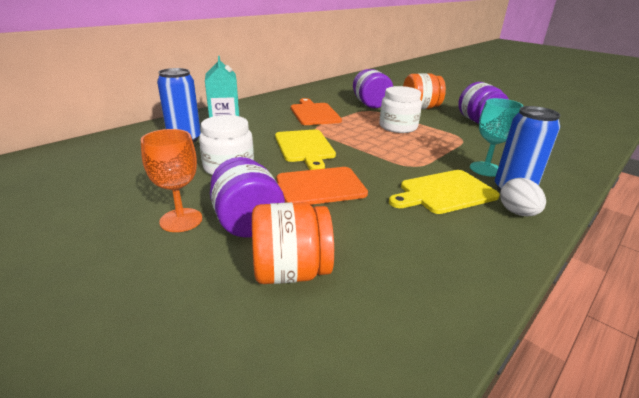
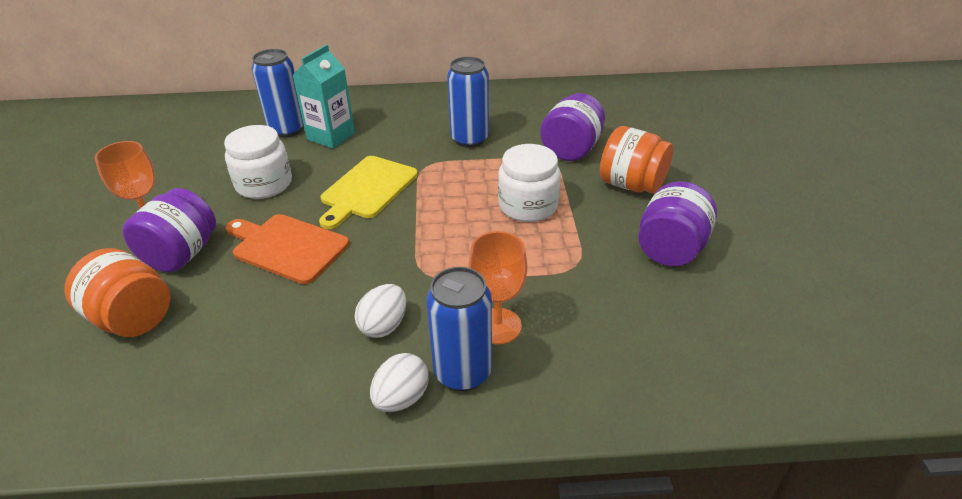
camera: 45 degrees right, 10 degrees up
orange cutting board [291,98,342,125] -> blue can [447,57,489,148]
yellow cutting board [389,170,500,214] -> white egg [355,284,406,338]
turquoise goblet [470,98,523,177] -> orange goblet [469,231,527,344]

